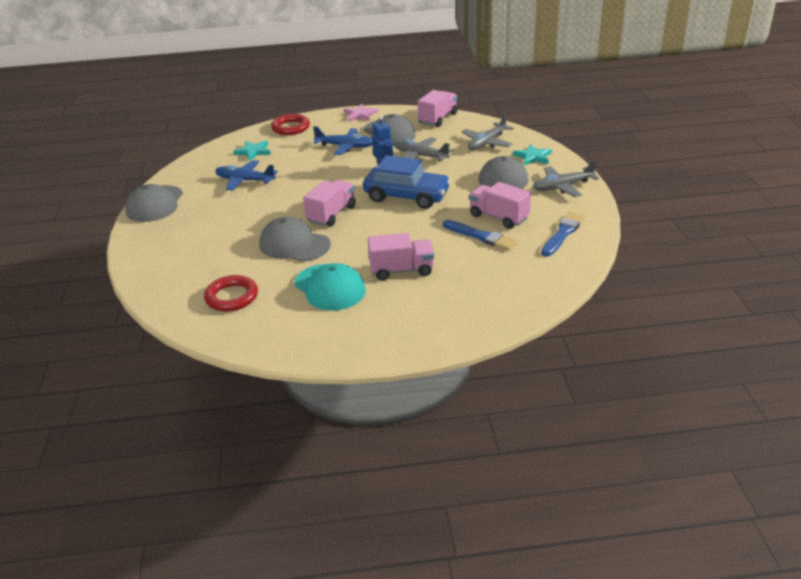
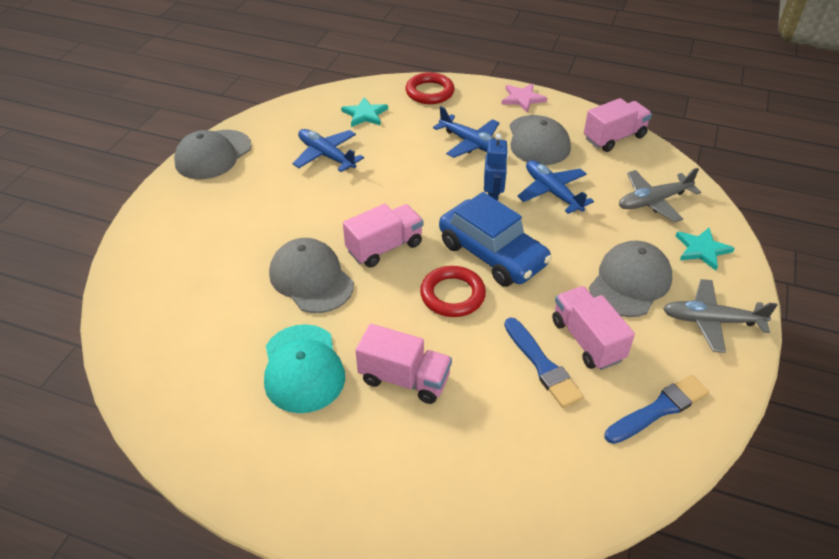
camera: 25 degrees right, 10 degrees up
red ring [204,275,258,311] -> red ring moved to [420,266,486,317]
grey plane [394,137,453,161] -> blue plane [517,160,594,214]

